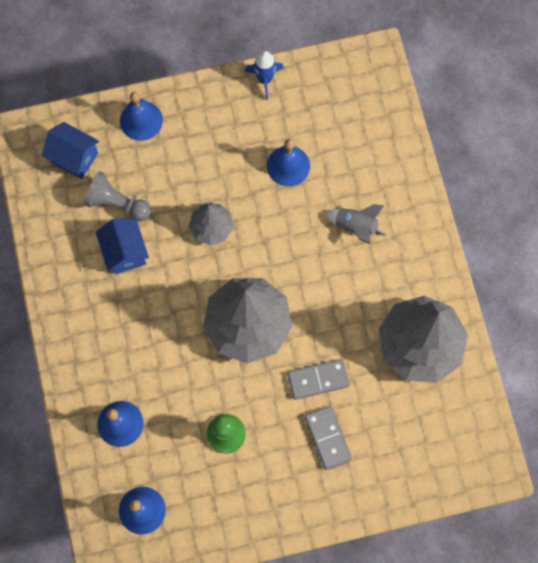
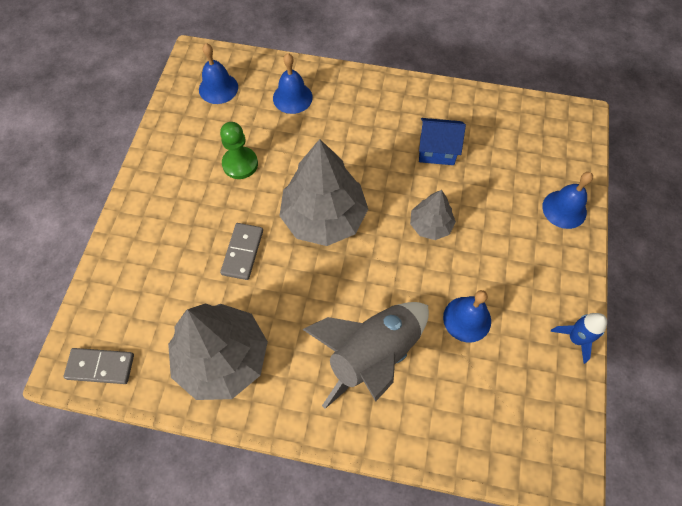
camera: 115 degrees right, 10 degrees down
blue house [42,122,99,179] -> none
grey pawn [84,171,151,221] -> none
grey domino [305,406,352,470] -> grey domino moved to [64,348,134,384]
grey rocket [325,204,387,244] -> grey rocket [302,302,429,409], size x2.01

